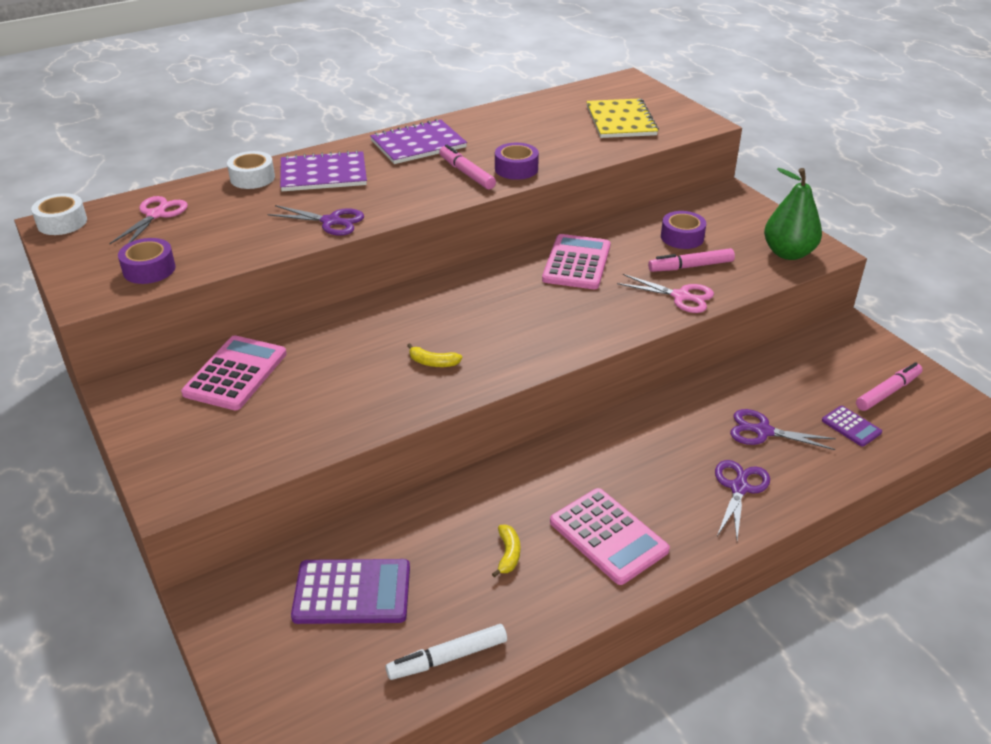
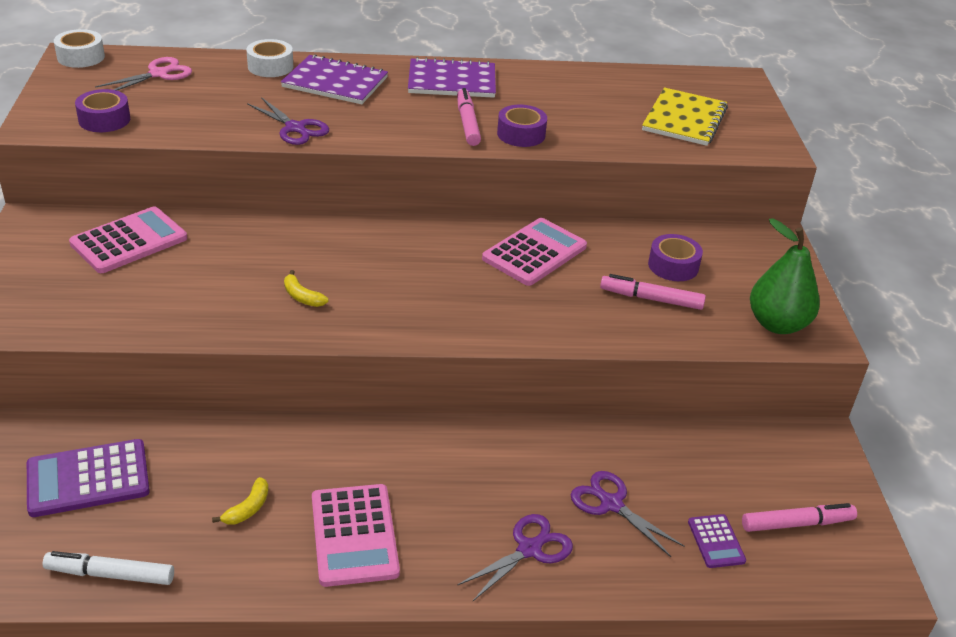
camera: 25 degrees right, 0 degrees up
purple calculator [291,559,410,624] -> purple calculator turned 135 degrees clockwise [27,439,150,517]
pink scissors [617,274,714,313] -> none

